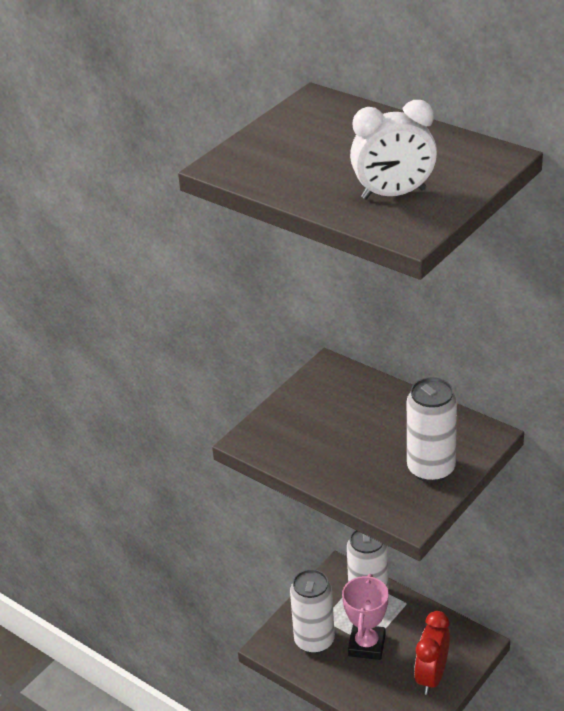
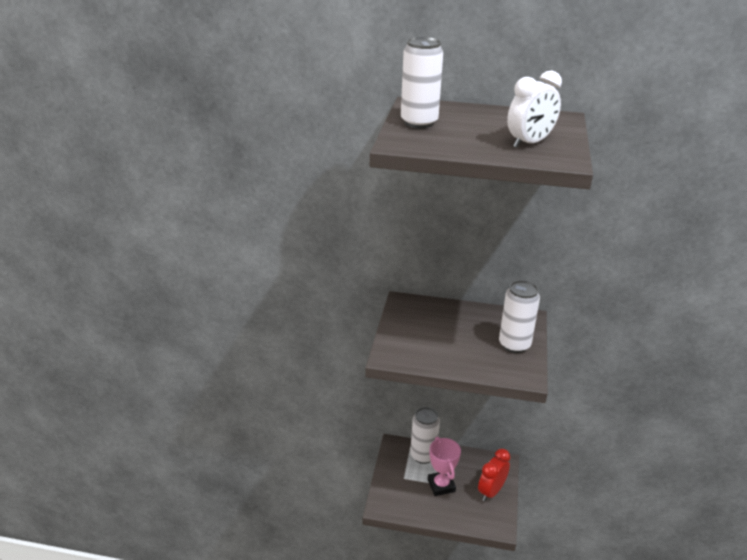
camera: 30 degrees left, 5 degrees down
white can [290,569,335,654] -> white can moved to [401,37,443,129]
red clock [414,611,450,695] -> red clock turned 45 degrees clockwise [478,449,510,501]

